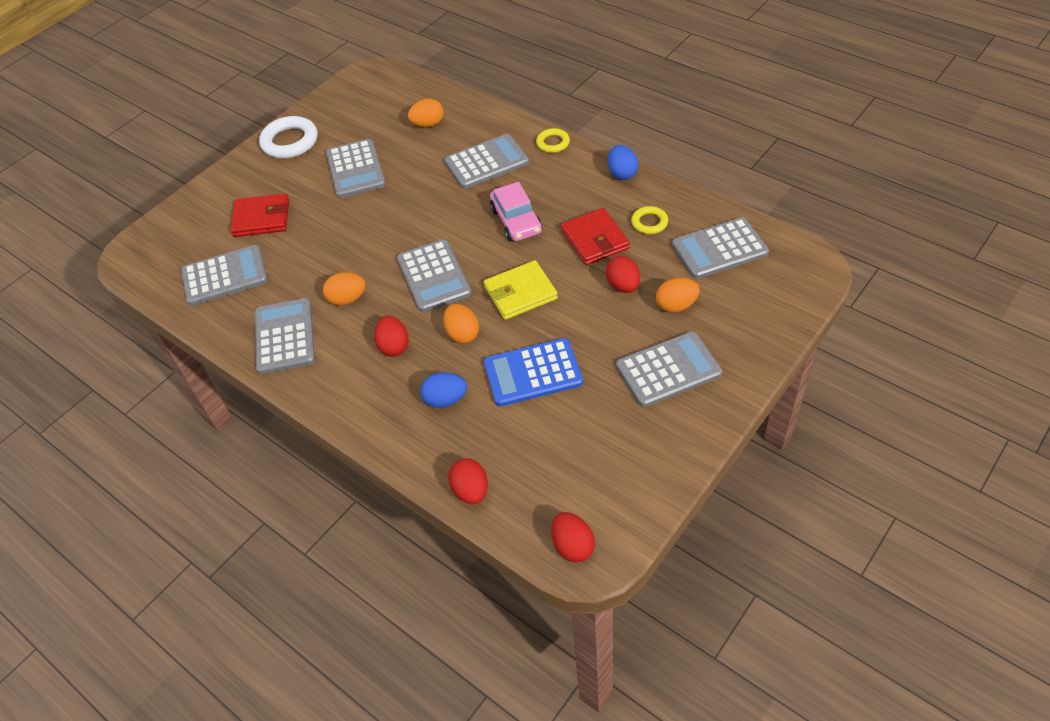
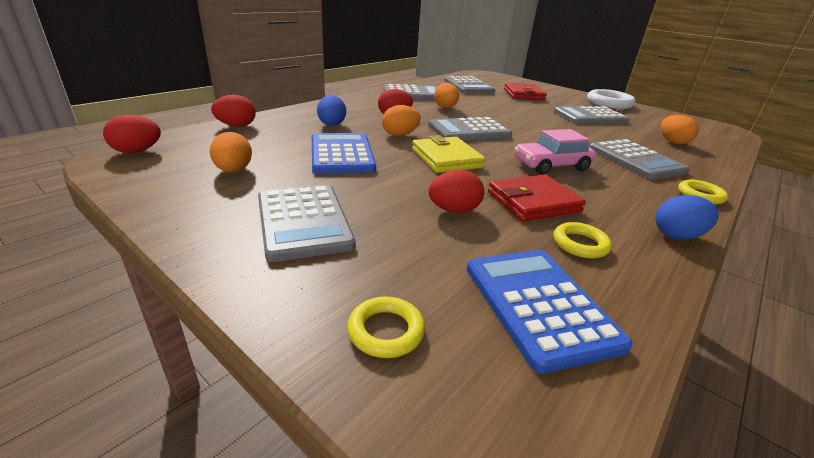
camera: 85 degrees right, 20 degrees down
orange egg [656,278,700,313] -> orange egg moved to [210,132,252,172]
grey calculator [672,217,769,279] -> blue calculator [467,250,633,374]
none -> yellow ring [347,296,425,358]

